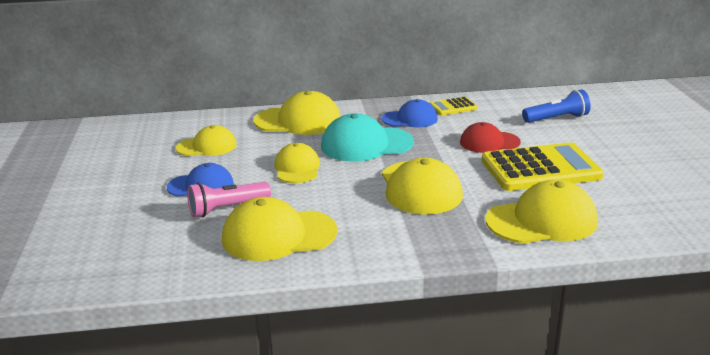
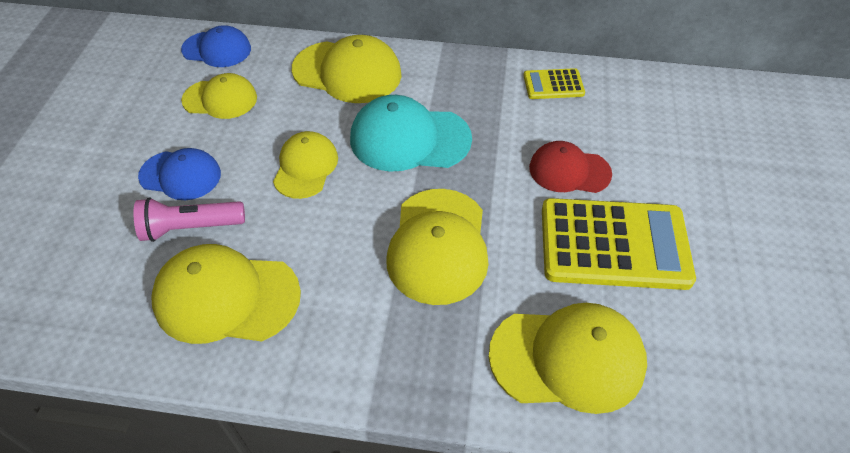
camera: 15 degrees right, 25 degrees up
blue cap [382,99,438,127] -> blue cap moved to [181,25,251,67]
blue flashlight [522,89,591,123] -> none

